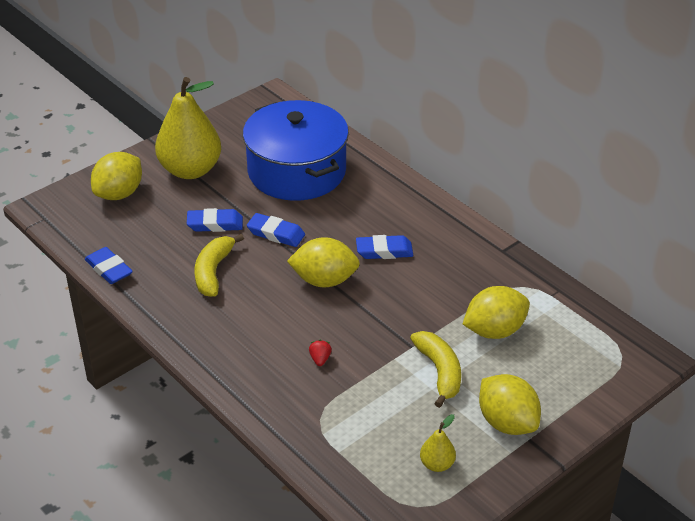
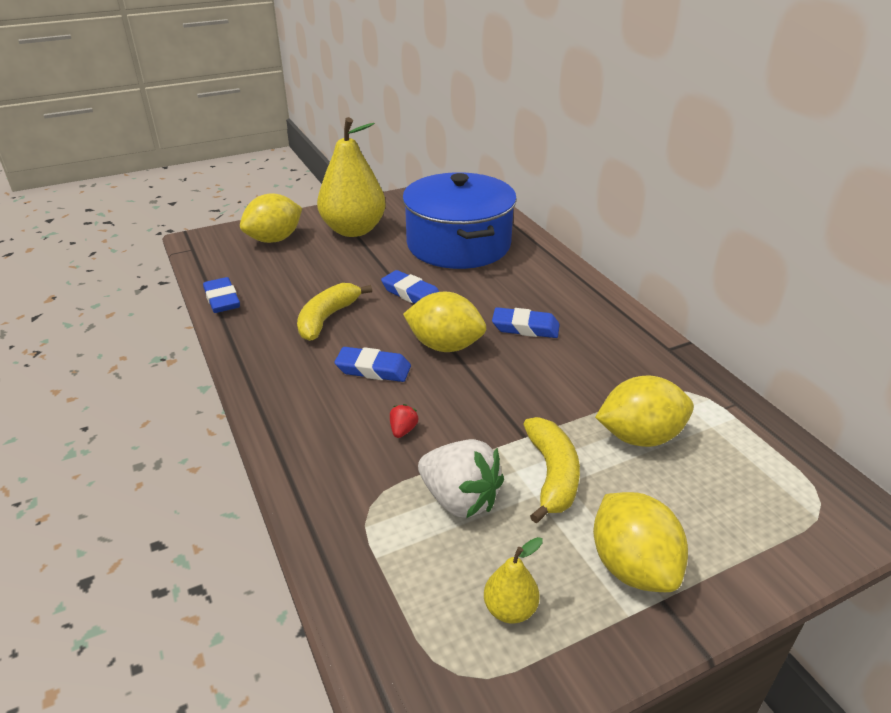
camera: 15 degrees right, 5 degrees down
blue eraser [187,208,243,232] -> blue eraser moved to [334,347,411,382]
none -> white strawberry [418,439,504,518]

